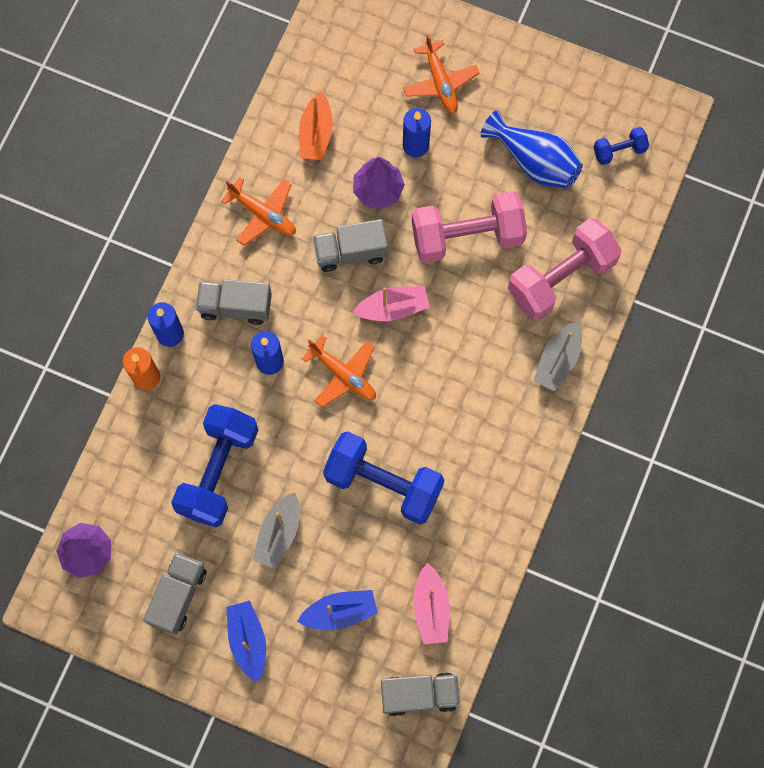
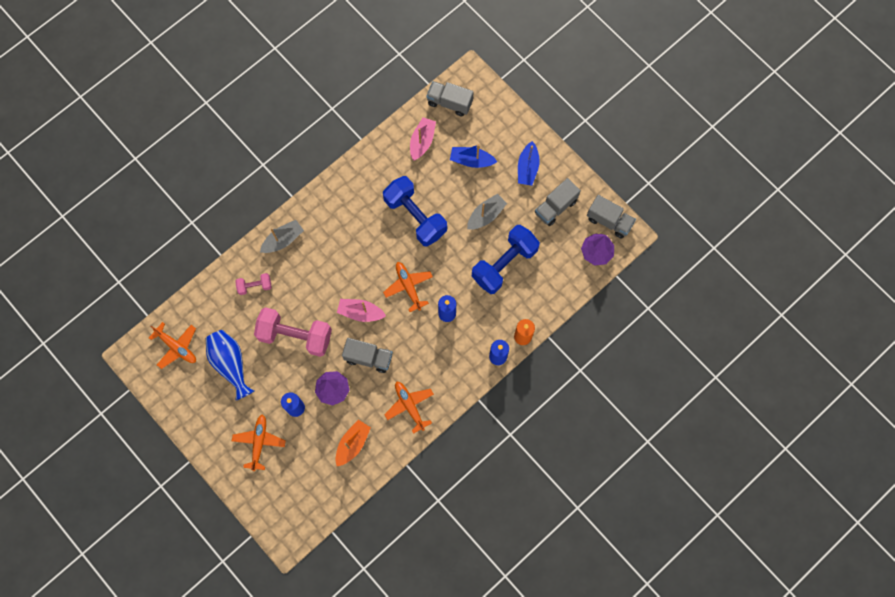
camera: 155 degrees left, 0 degrees up
grey truck [196,279,272,325] -> grey truck moved to [587,195,636,239]
pink dumbbell [508,218,622,320] -> pink dumbbell [235,273,272,295], size x0.48
blue dumbbell [594,127,649,165] -> orange plane [149,322,196,369]

